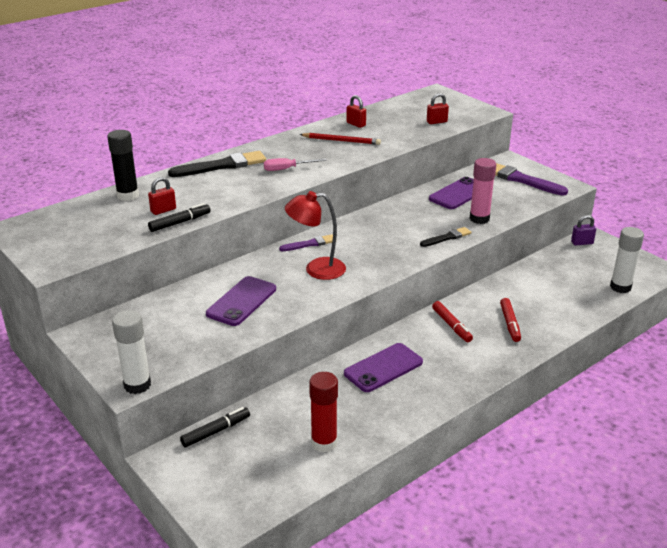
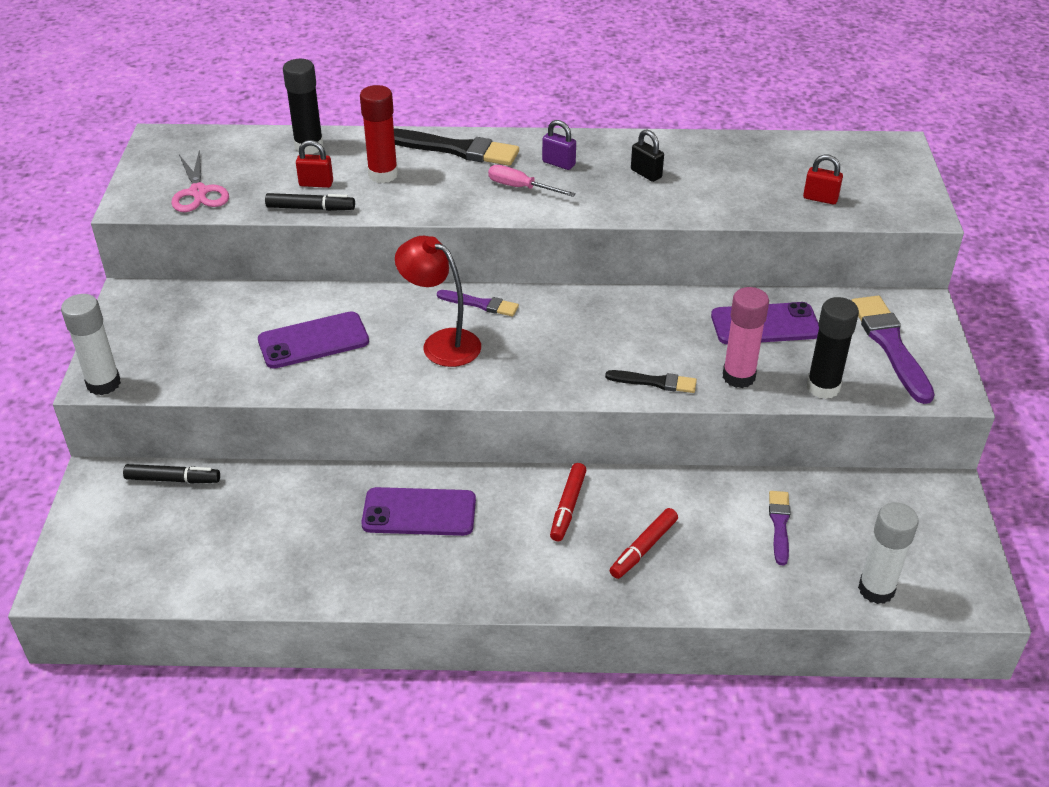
camera: 40 degrees right, 10 degrees up
red pencil [299,133,381,145] -> black padlock [631,129,664,182]
red glue stick [309,372,338,452] -> red glue stick moved to [360,85,398,183]
red padlock [347,95,366,128] -> none
purple padlock [571,215,596,246] -> purple padlock moved to [542,120,576,170]
none -> pink scissors [171,150,229,212]
none -> purple brush [769,491,791,565]
none -> black glue stick [807,297,859,399]

